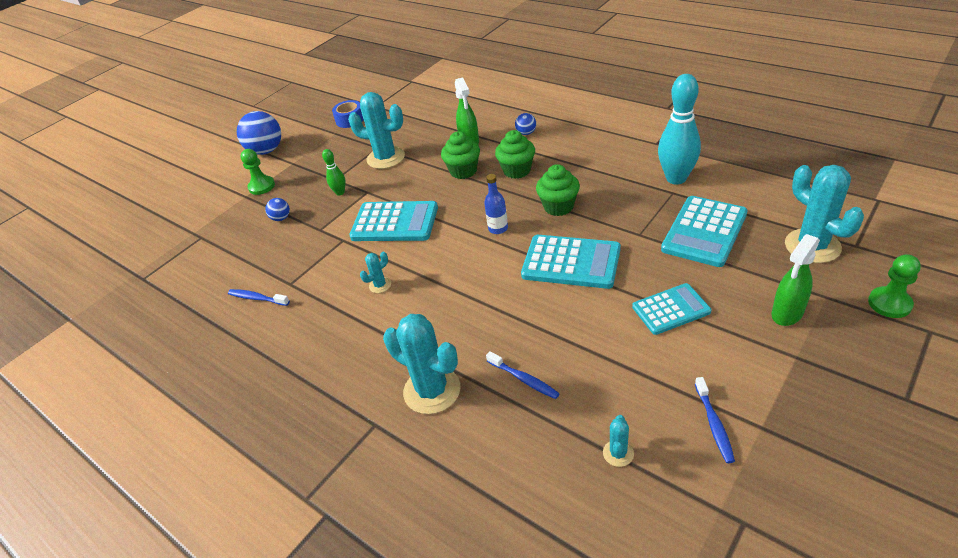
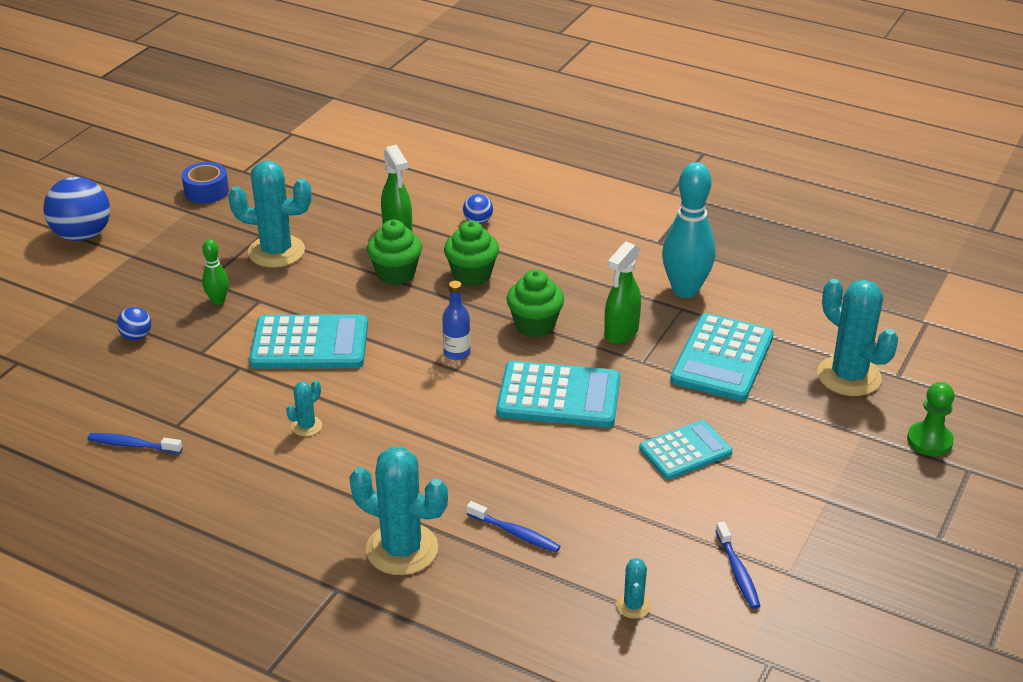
camera: 15 degrees left, 5 degrees down
green pawn [241,149,275,195] -> none
green spray bottle [771,234,820,326] -> green spray bottle moved to [604,242,641,344]

